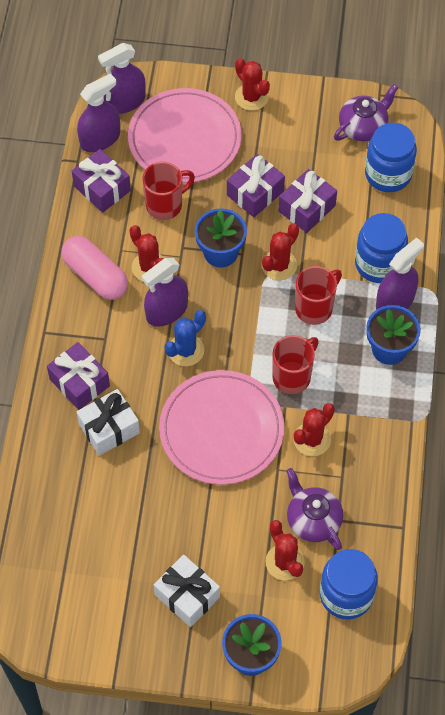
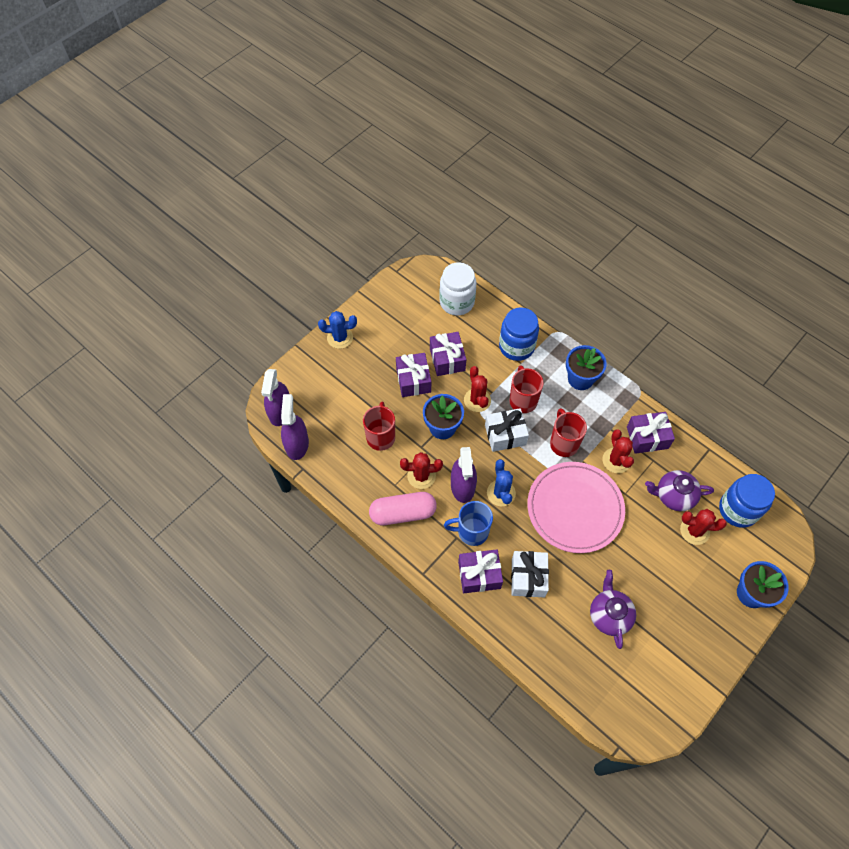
camera: 55 degrees left, 0 degrees up
purple gift [72,149,131,213] -> purple gift moved to [627,412,675,454]
pink plate [128,88,242,183] -> none
white gift [154,555,220,627] -> white gift moved to [485,408,529,452]
red cactus [235,58,270,111] -> blue cactus [318,311,357,349]
purple teapot [334,84,399,142] -> purple teapot moved to [590,570,636,649]
blue jar [365,123,417,192] -> white jar [439,262,476,316]
purple spray bottle [376,237,424,310] -> none
none -> blue mug [444,501,493,546]

